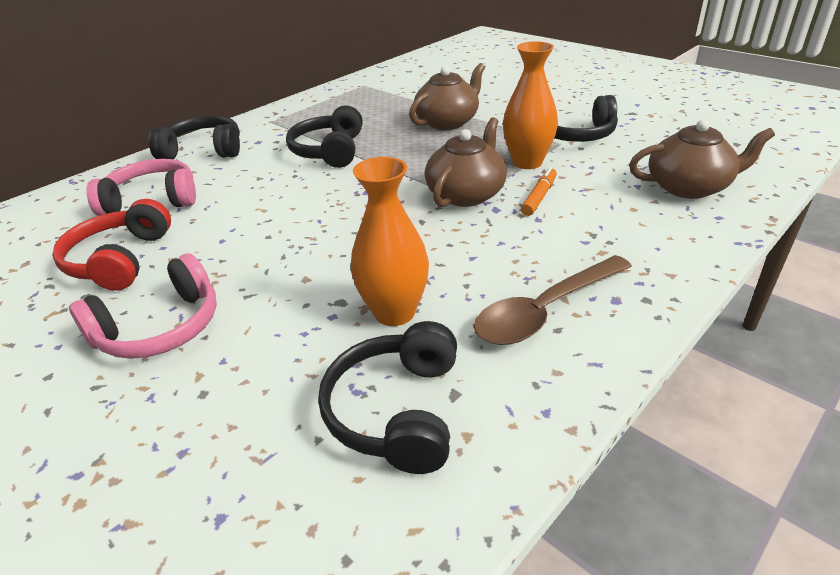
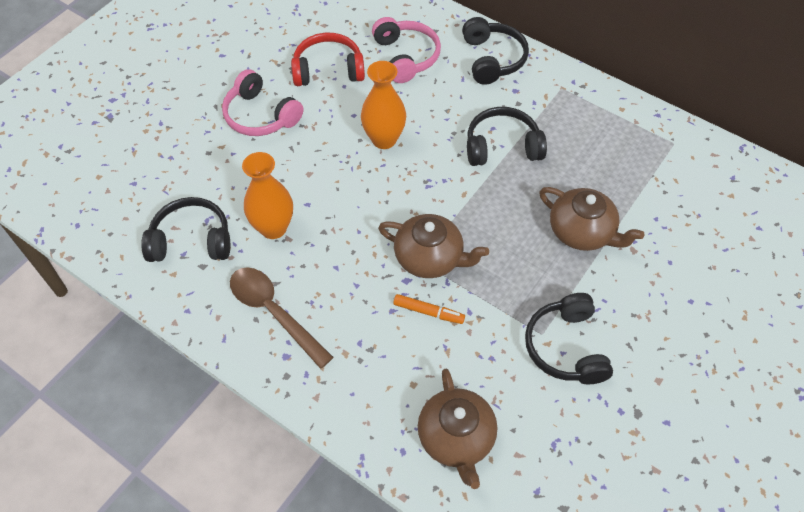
camera: 80 degrees right, 20 degrees up
orange vase [503,41,558,169] -> orange vase moved to [361,61,406,149]

